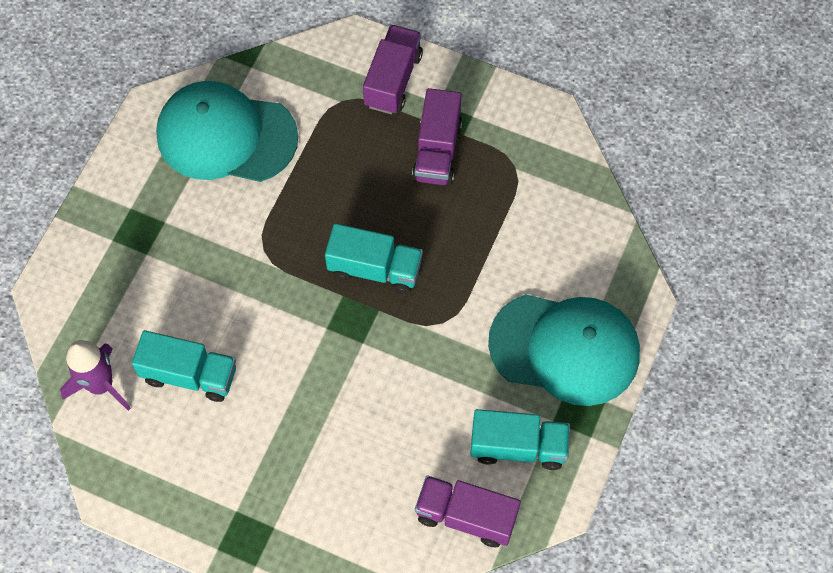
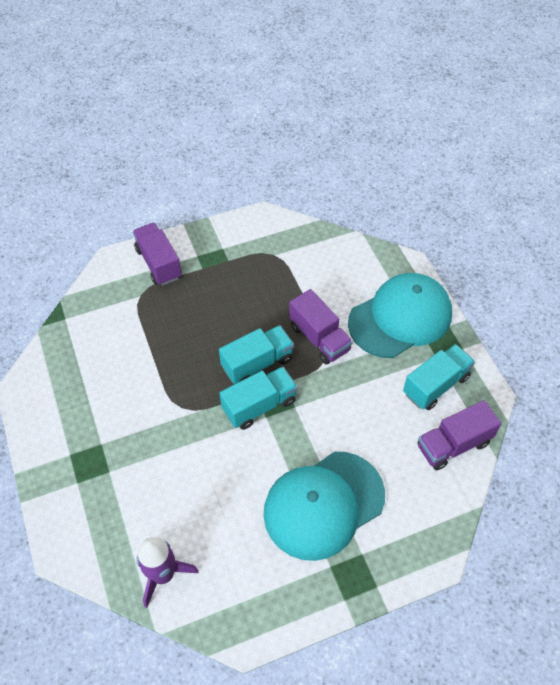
camera: 45 degrees left, 10 degrees down
turquoise truck [132,330,236,402] -> turquoise truck moved to [220,367,298,430]
turquoise cap [156,81,298,182] -> turquoise cap moved to [263,452,385,561]
purple truck [412,88,462,186] -> purple truck moved to [289,289,353,364]

